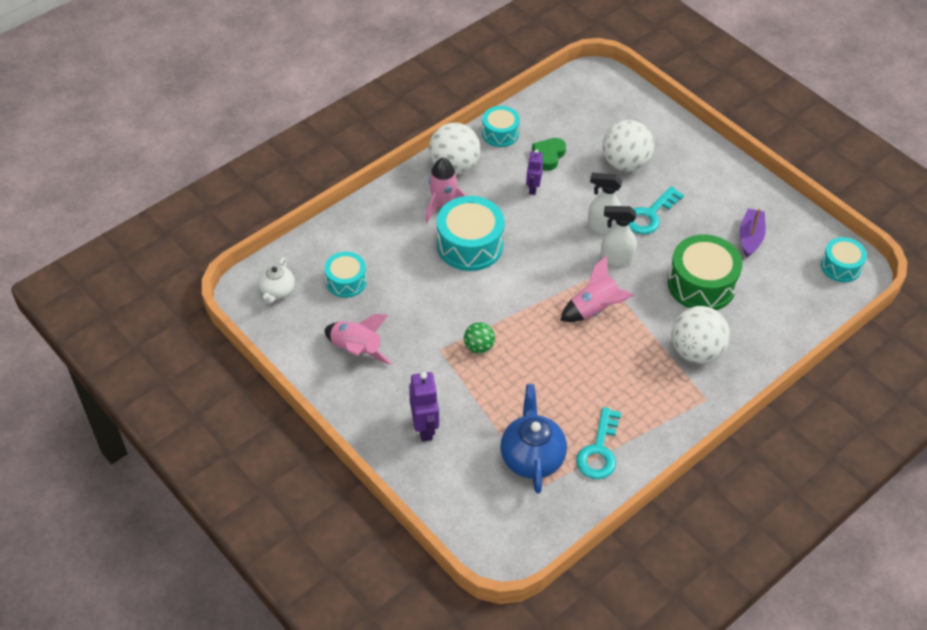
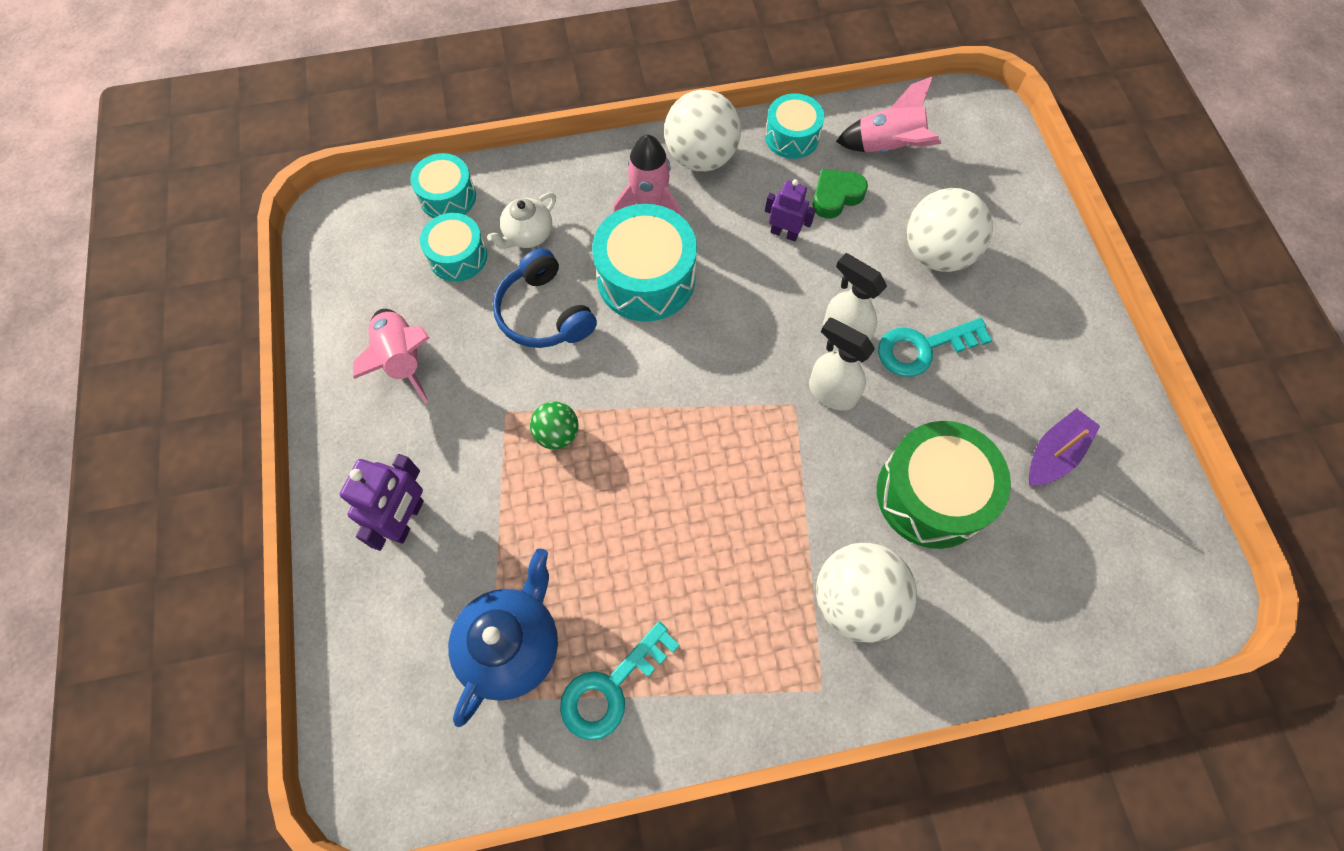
camera: 30 degrees right, 15 degrees up
white teapot [258,257,295,304] -> white teapot moved to [487,192,556,249]
purple robot [526,149,543,195] -> purple robot turned 75 degrees clockwise [765,179,816,241]
pink rocket [560,256,634,322] -> pink rocket moved to [836,76,941,153]
turquoise drum [821,237,867,282] -> turquoise drum moved to [410,153,476,218]
none -> blue headphones [493,248,597,348]

